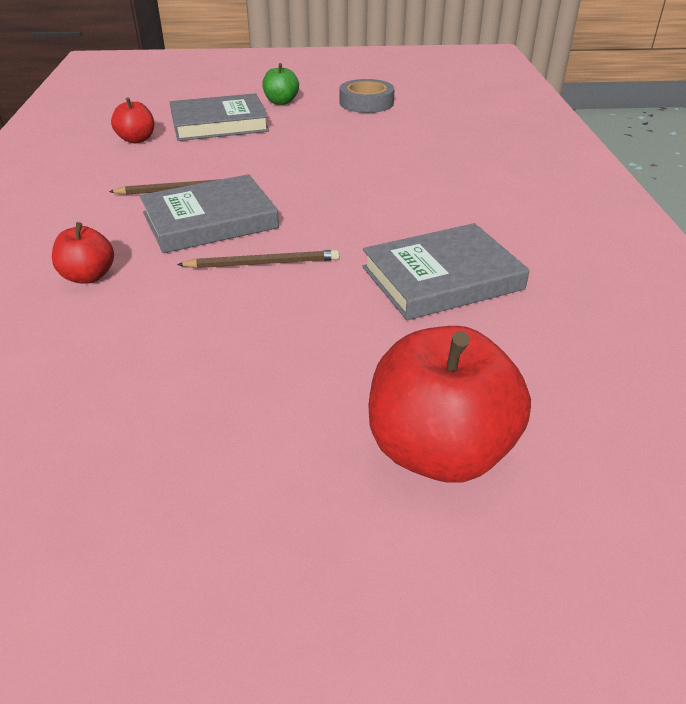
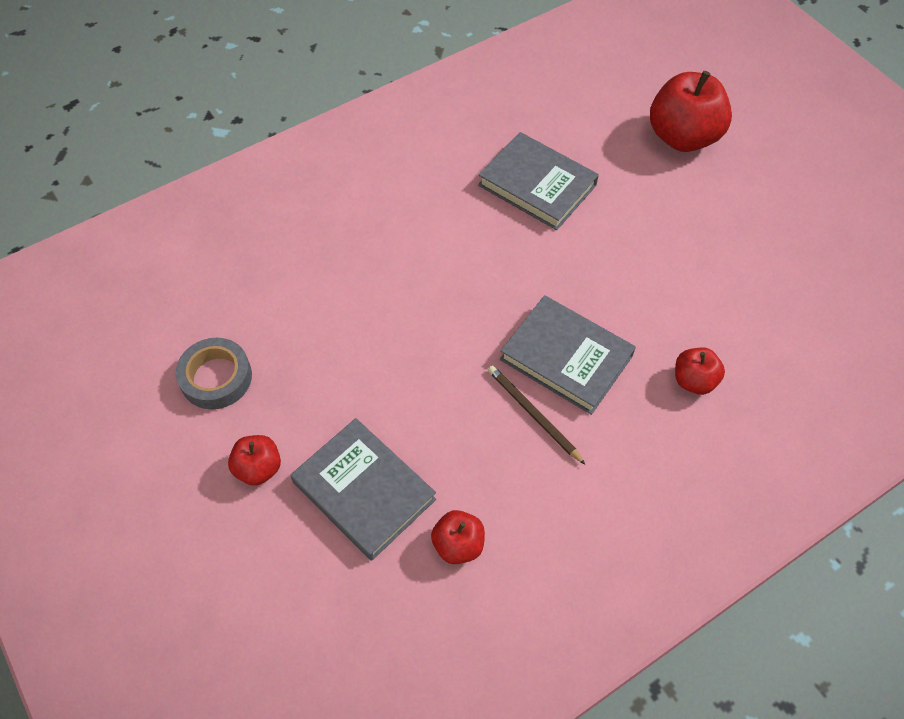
camera: 120 degrees left, 20 degrees up
brown pencil [177,250,339,268] -> none
green apple [262,63,299,105] -> red apple [228,435,281,486]

